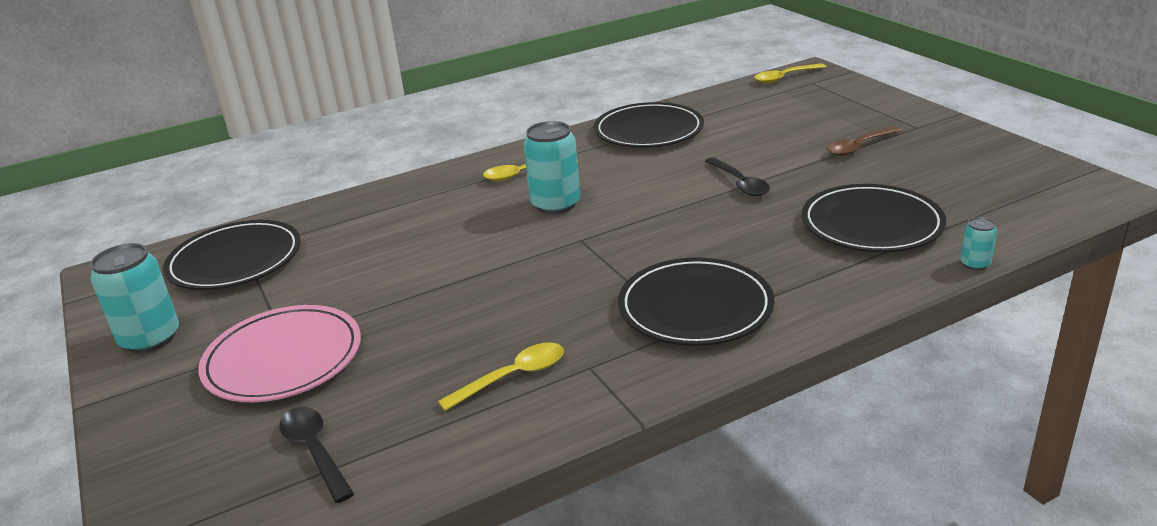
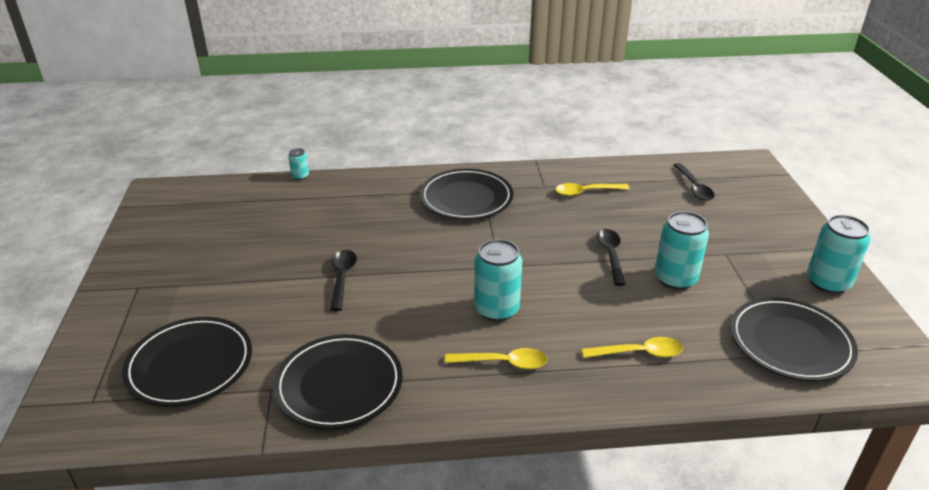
camera: 160 degrees left, 5 degrees up
pink plate [198,305,361,402] -> none
yellow spoon [754,63,826,83] -> yellow spoon moved to [582,337,683,358]
black plate [802,184,946,252] -> black plate moved to [122,317,252,407]
brown spoon [827,126,902,156] -> none
none -> black spoon [596,229,626,286]
none -> turquoise can [655,211,709,290]

